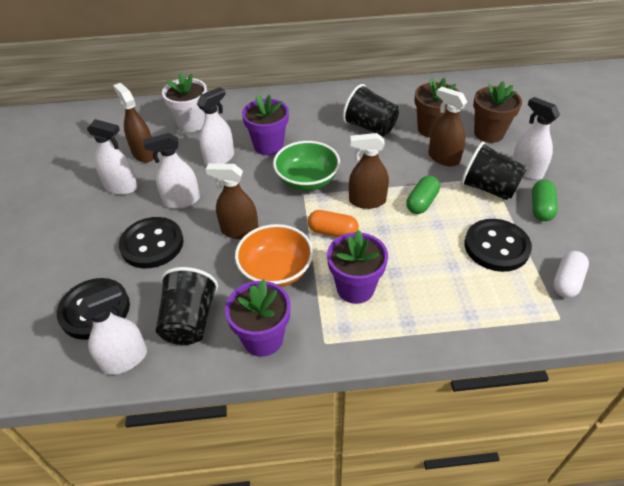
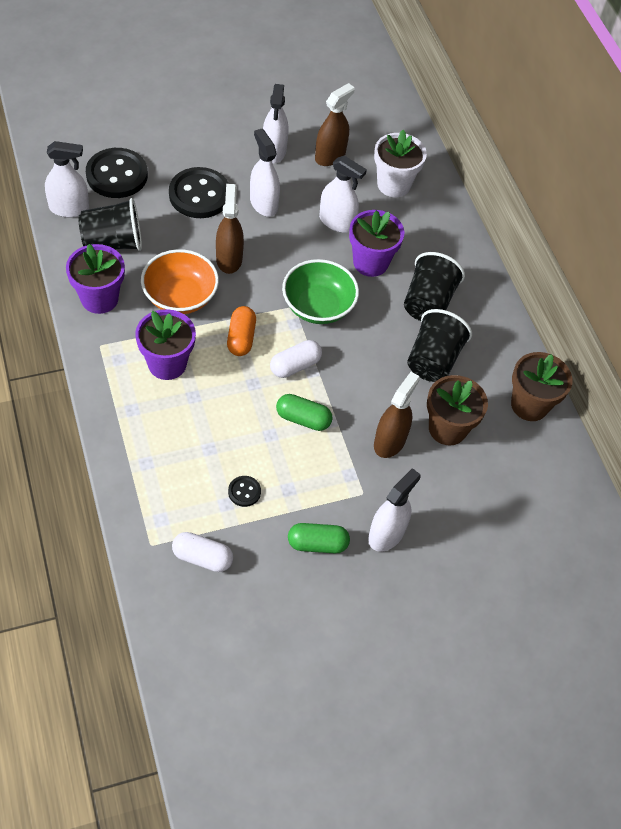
camera: 70 degrees right, 10 degrees up
white spray bottle [77,285,147,375] -> white spray bottle turned 45 degrees counterclockwise [45,141,89,217]
brown spray bottle [349,133,389,209] -> white capsule [270,340,322,378]
black cup [461,142,526,200] -> black cup moved to [404,252,465,321]
black button [465,219,532,272] -> black button [228,476,261,507], size x0.45
brown flower pot [473,81,522,143] -> brown flower pot moved to [511,352,572,421]

